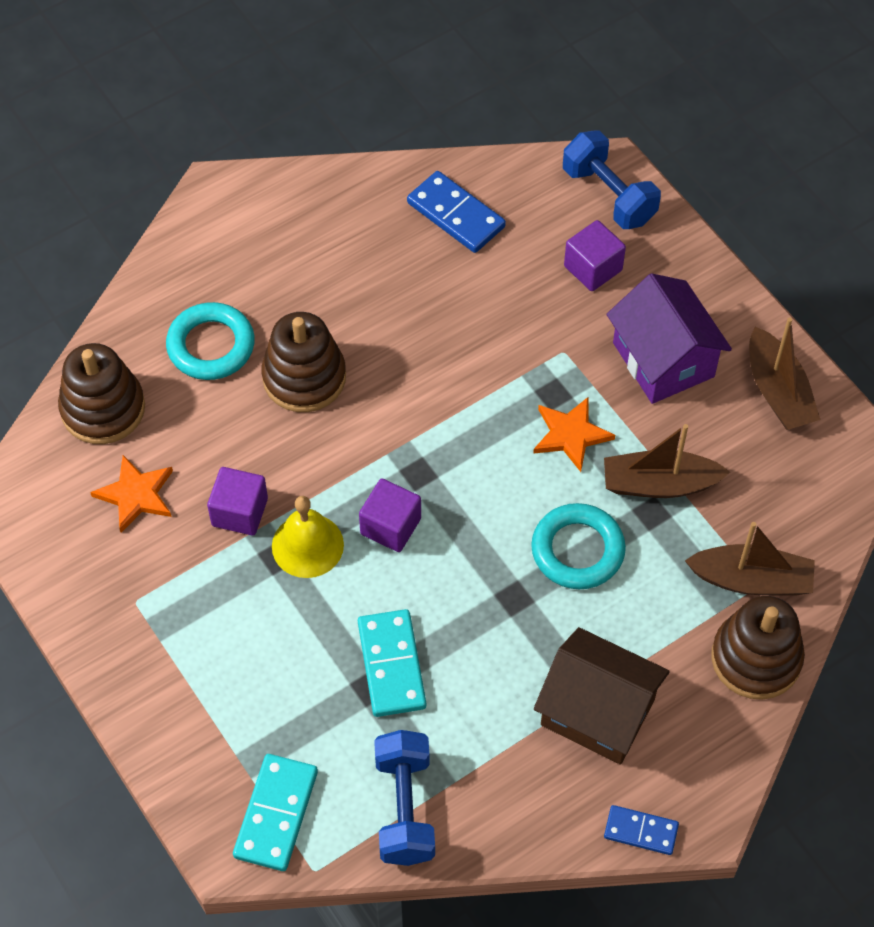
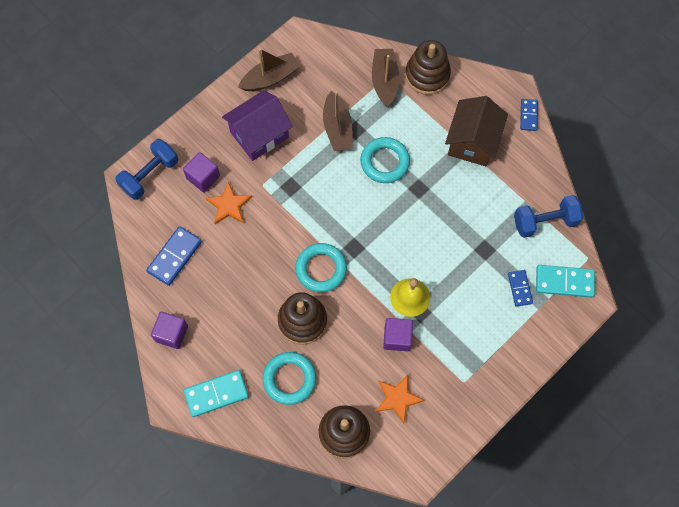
camera: 100 degrees left, 10 degrees up
turquoise domino [358,609,426,717] -> turquoise domino moved to [184,370,249,417]
purple cube [359,479,421,552] -> purple cube moved to [151,312,188,349]
orange star [533,397,615,472] -> orange star moved to [206,182,252,224]
none -> turquoise ring [295,243,347,292]
none -> blue domino [508,270,533,307]

